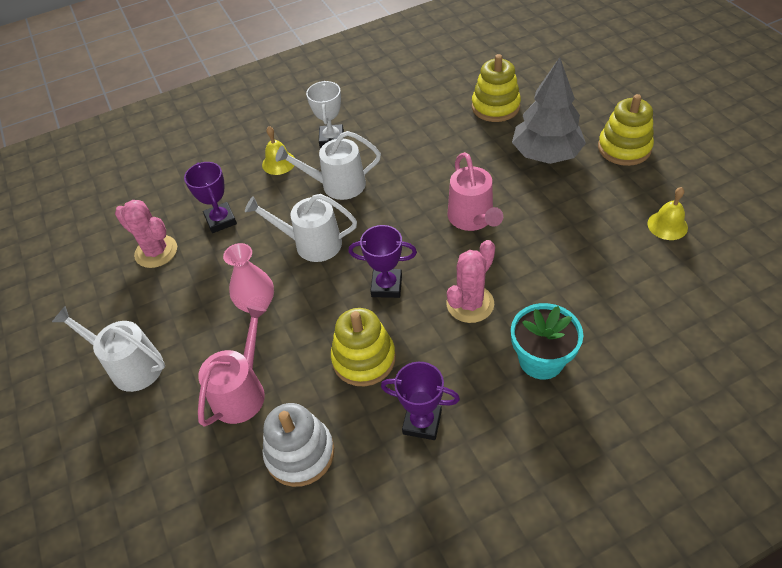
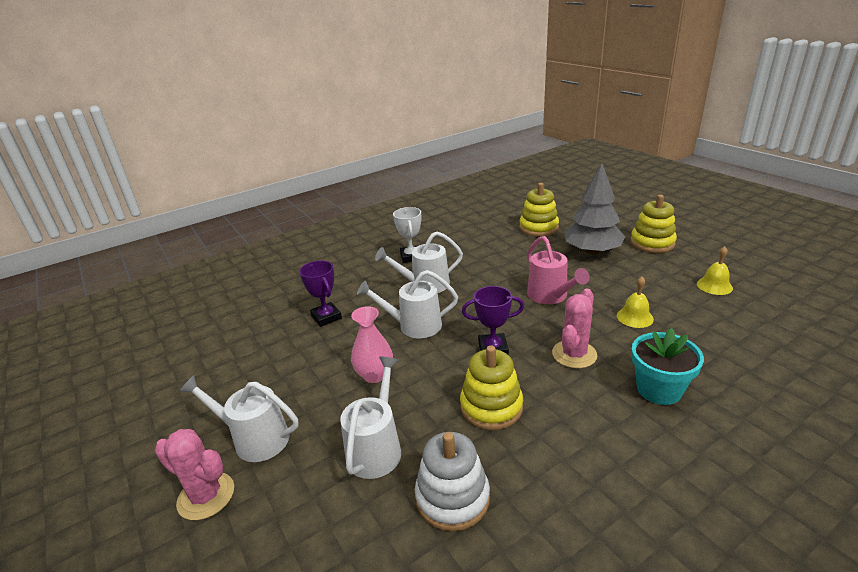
camera: 10 degrees left, 20 degrees down
pink cactus [115,200,177,268] -> pink cactus moved to [155,429,234,520]
pink watering can [198,306,267,427] -> white watering can [340,357,401,479]
yellow bell [262,126,295,175] -> yellow bell moved to [617,276,654,328]
purple trophy [381,362,460,440] -> none

